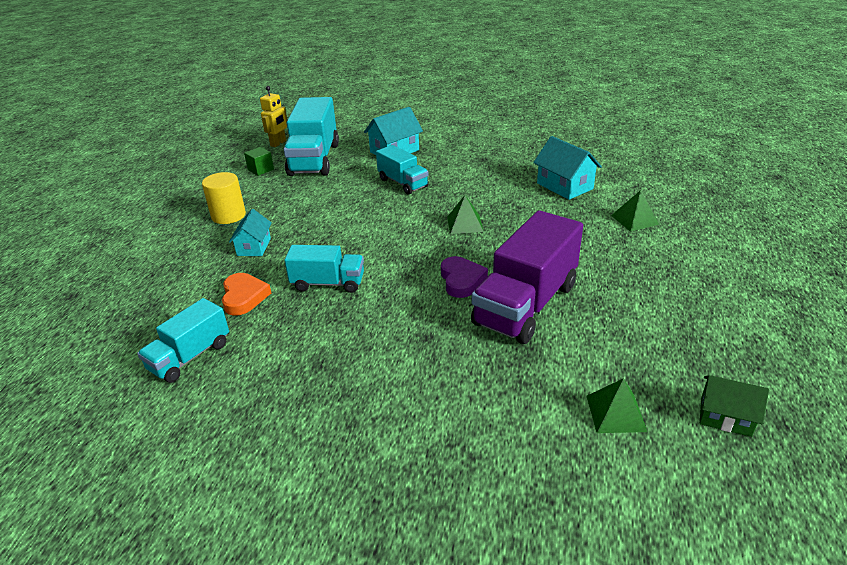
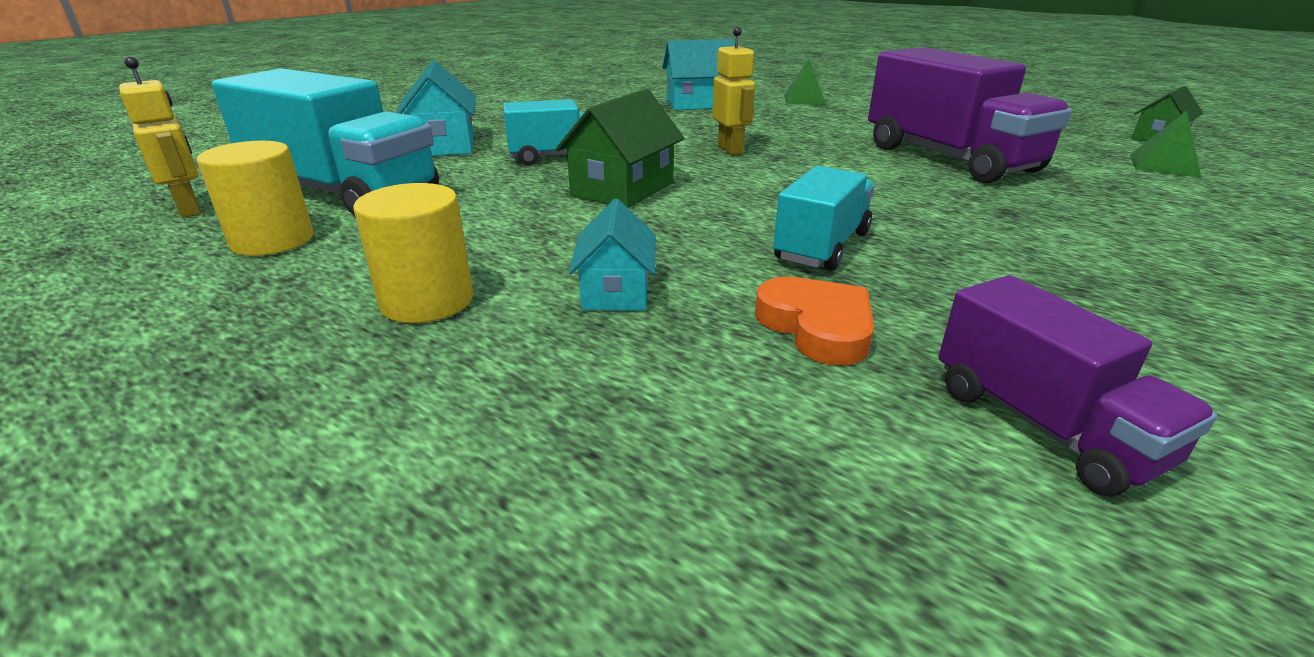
camera: 65 degrees left, 5 degrees down
turquoise truck [137,298,229,383] -> purple truck [939,275,1217,497]
orange heart [222,273,271,316] -> orange heart turned 45 degrees clockwise [755,276,874,365]
turquoise house [229,209,272,256] -> turquoise house turned 60 degrees clockwise [569,199,656,311]
green cube [244,147,274,176] -> yellow cylinder [197,141,314,256]
purple heart [441,256,488,298] -> none
green pyramid [447,195,484,234] -> yellow robot [712,27,755,155]
none -> green house [556,89,684,208]

